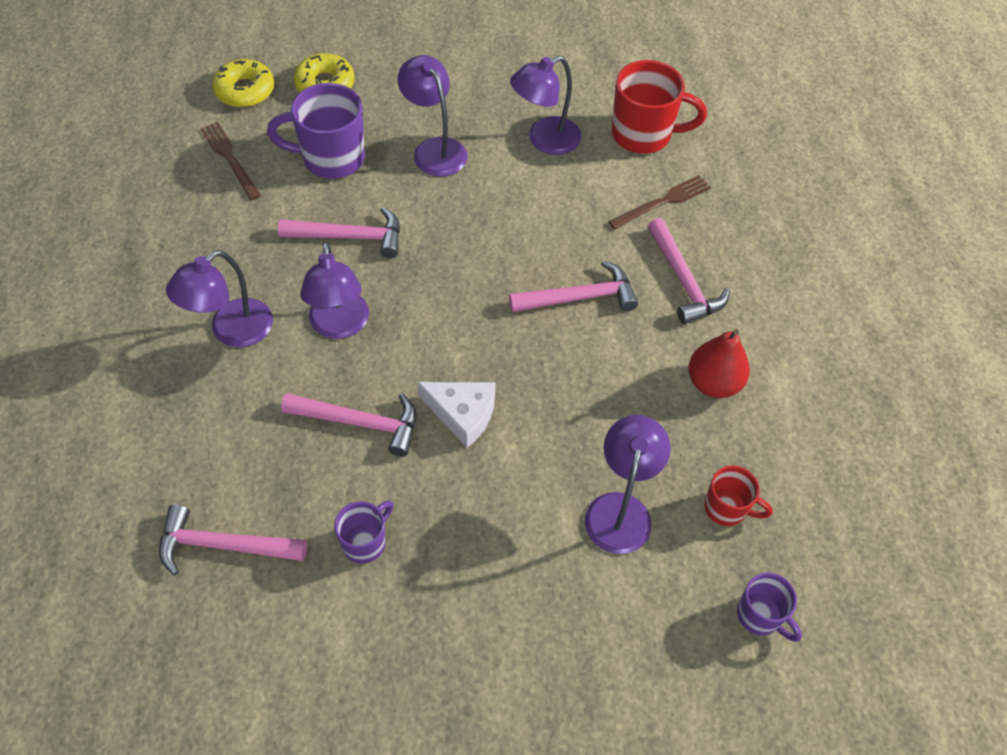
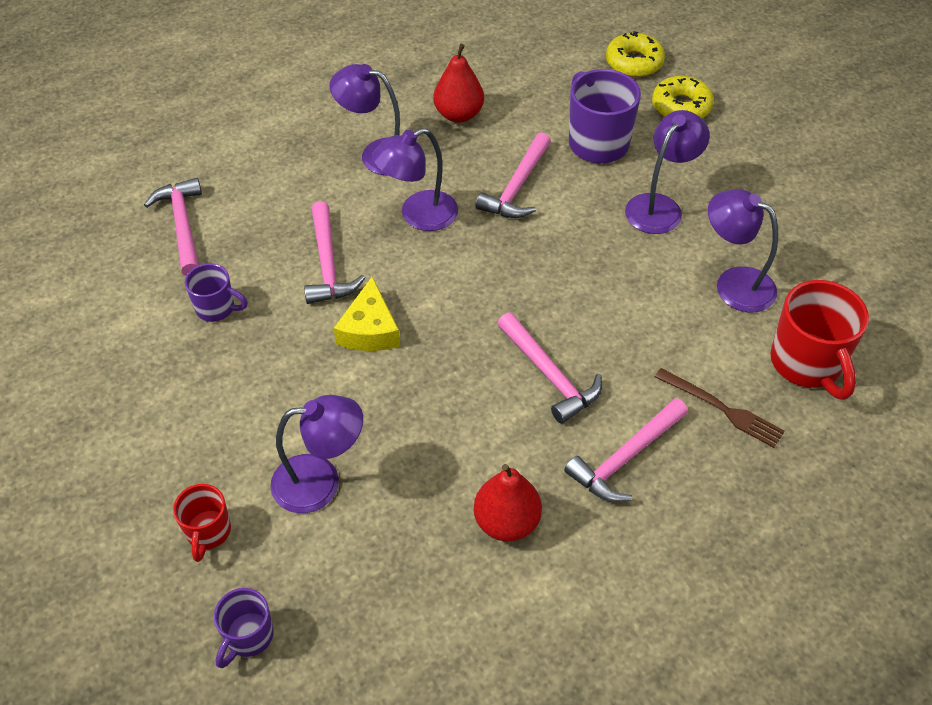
camera: 70 degrees right, 5 degrees down
brown fork [200,122,261,200] -> none
pink hammer [278,207,400,258] -> pink hammer turned 45 degrees clockwise [475,132,551,218]
white cheese [418,382,495,448] -> yellow cheese [334,277,400,351]
red mug [704,465,773,526] -> red mug moved to [173,484,231,562]
none -> red pear [433,44,484,123]

